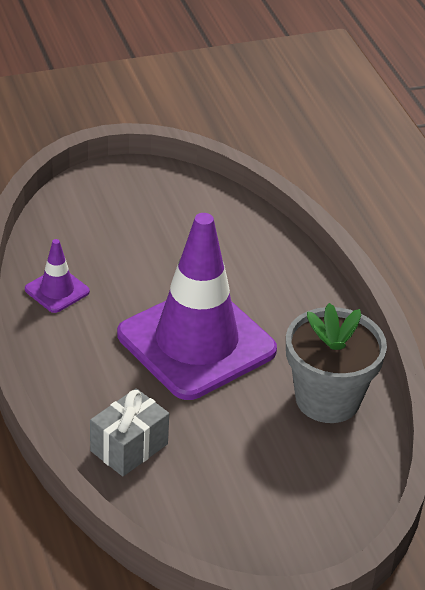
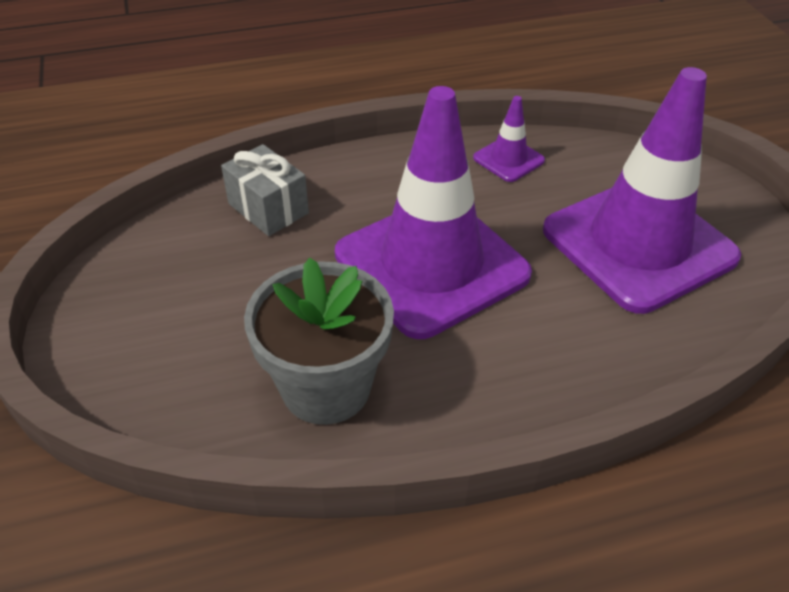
camera: 95 degrees right, 5 degrees up
none -> purple traffic cone [543,67,741,314]

